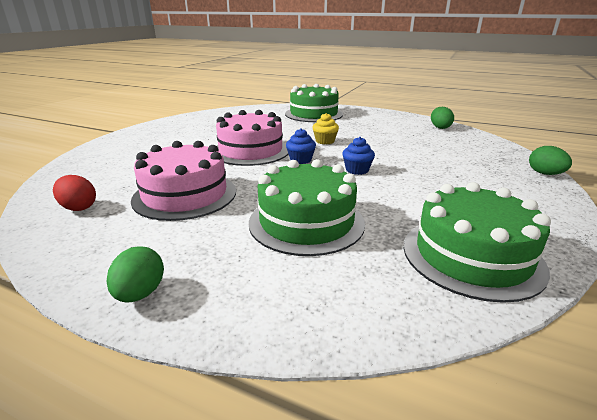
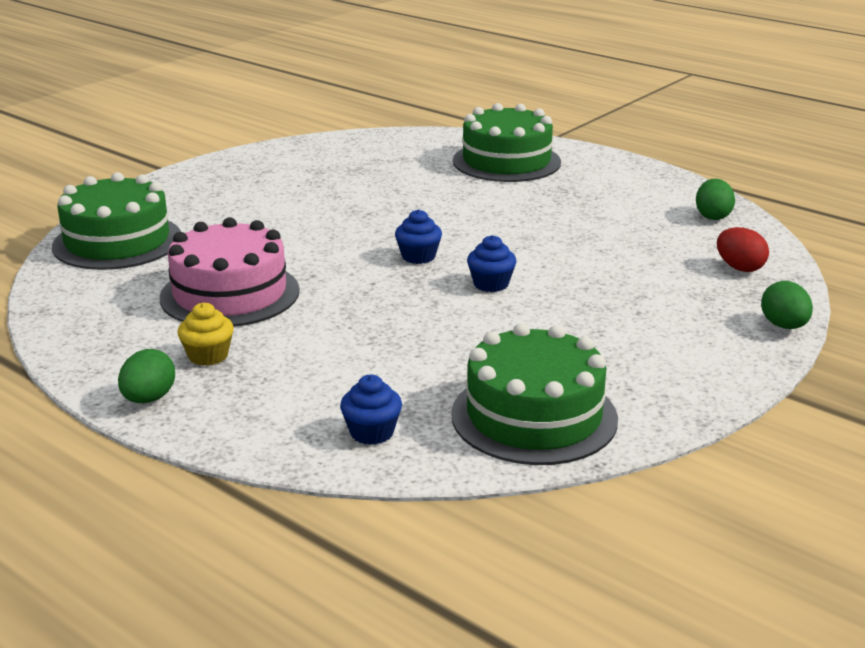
camera: 15 degrees right, 0 degrees up
red egg [53,175,96,211] -> red egg moved to [717,227,769,272]
pink cake [216,110,288,166] -> none
green cake [249,159,365,256] -> green cake moved to [52,172,181,270]
yellow cupcake [312,113,339,144] -> yellow cupcake moved to [177,303,234,366]
none -> blue cupcake [340,375,402,445]

